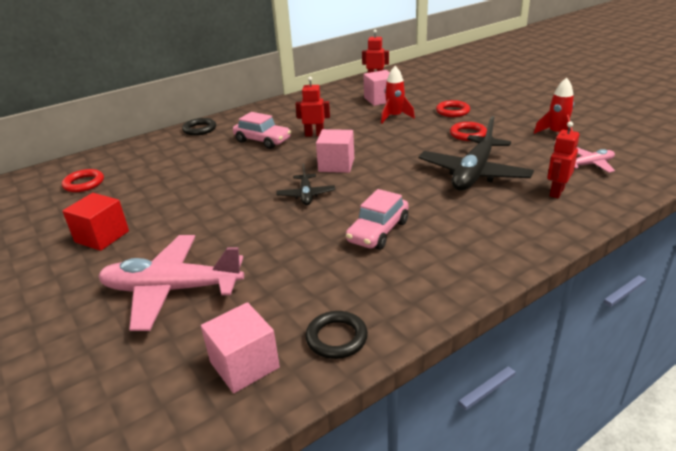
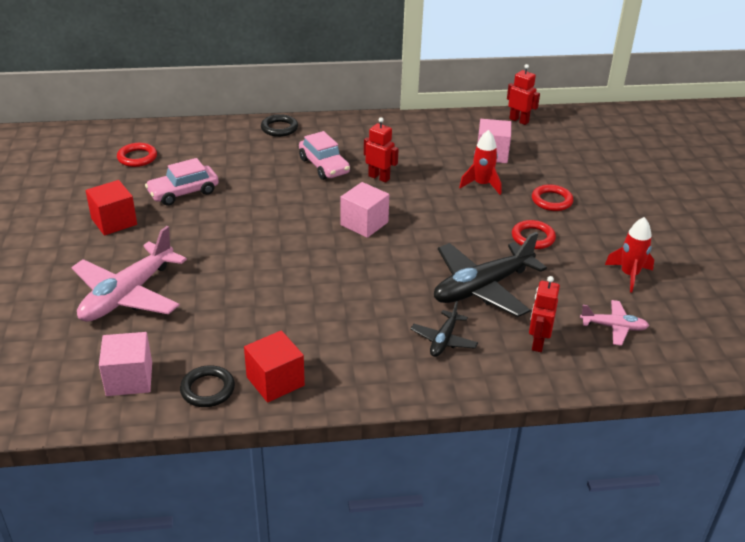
camera: 25 degrees right, 5 degrees up
pink plane [98,235,244,331] -> pink plane turned 90 degrees counterclockwise [71,226,187,322]
black plane [277,163,335,205] -> black plane moved to [411,301,478,357]
pink car [346,189,409,250] -> pink car moved to [145,158,219,206]
red robot [547,121,580,198] -> red robot turned 45 degrees counterclockwise [529,276,560,352]
none -> red cube [244,330,305,403]

